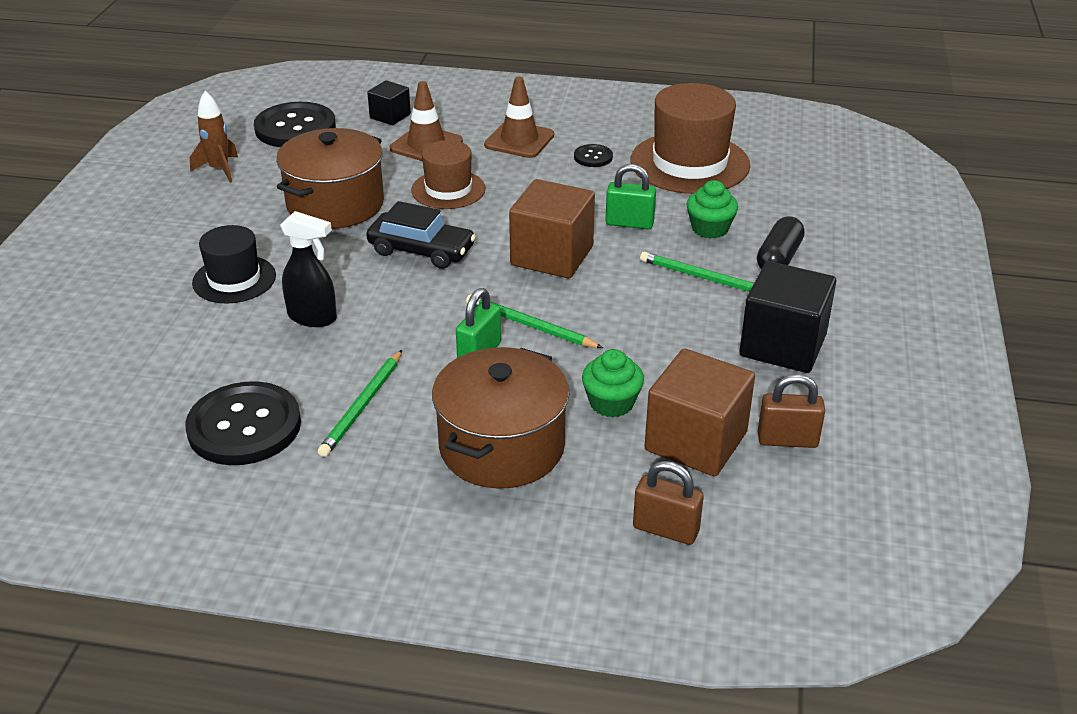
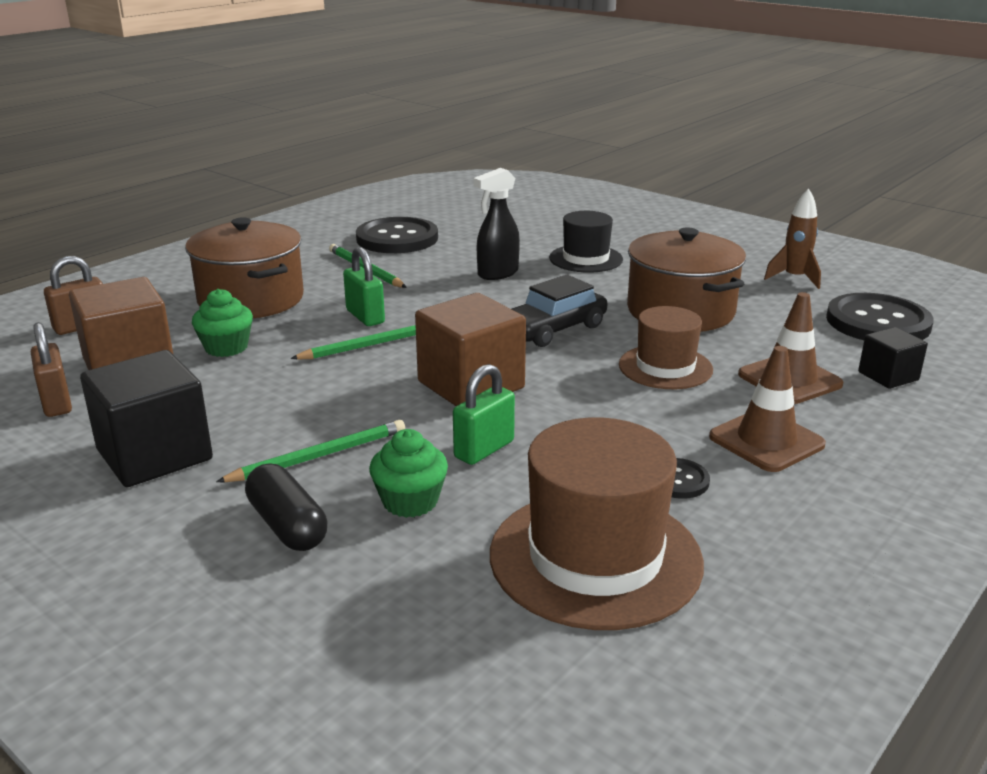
camera: 120 degrees right, 10 degrees down
brown padlock [758,374,825,448] -> brown padlock turned 60 degrees counterclockwise [31,322,72,417]

